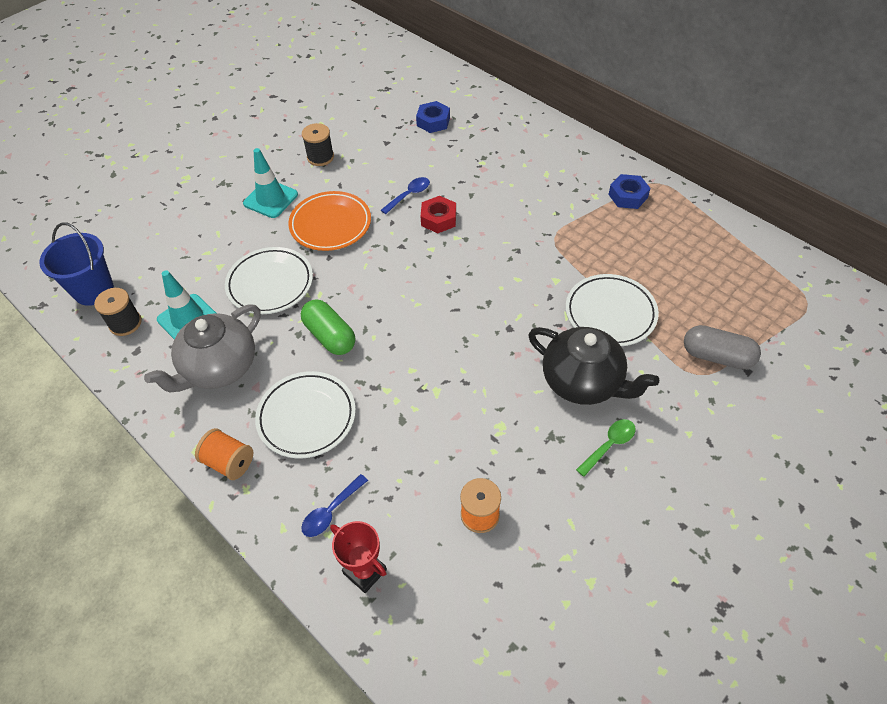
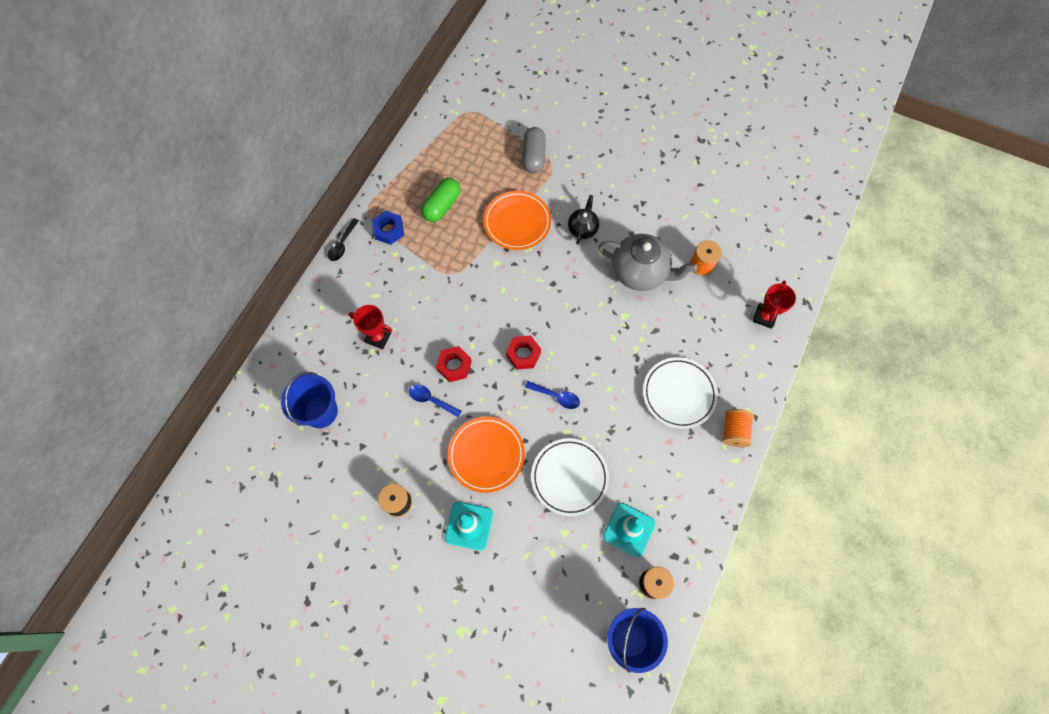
camera: 110 degrees left, 15 degrees up
grey teapot [144,304,261,392] -> grey teapot moved to [598,234,697,291]
green capsule [301,299,355,355] -> green capsule moved to [421,178,460,222]
blue spoon [301,474,368,537] -> blue spoon moved to [525,381,580,409]
blue nut [416,101,450,133] -> blue bucket [281,372,338,428]
black teapot [528,327,659,405] -> black teapot [568,195,599,244], size x0.55
white plate [565,274,659,346] -> orange plate [483,191,551,250]
green spoon [576,419,636,477] -> none
none -> black spoon [328,218,359,261]
none -> red trophy [349,305,392,349]
none -> red nut [506,335,541,370]

